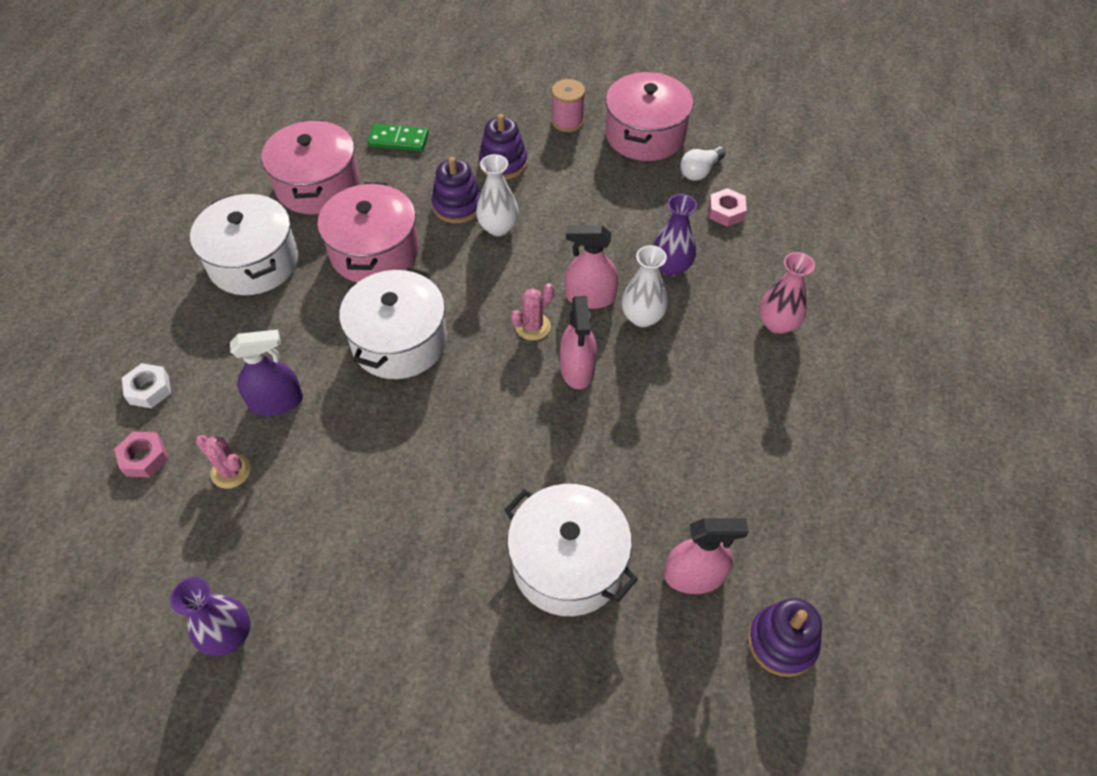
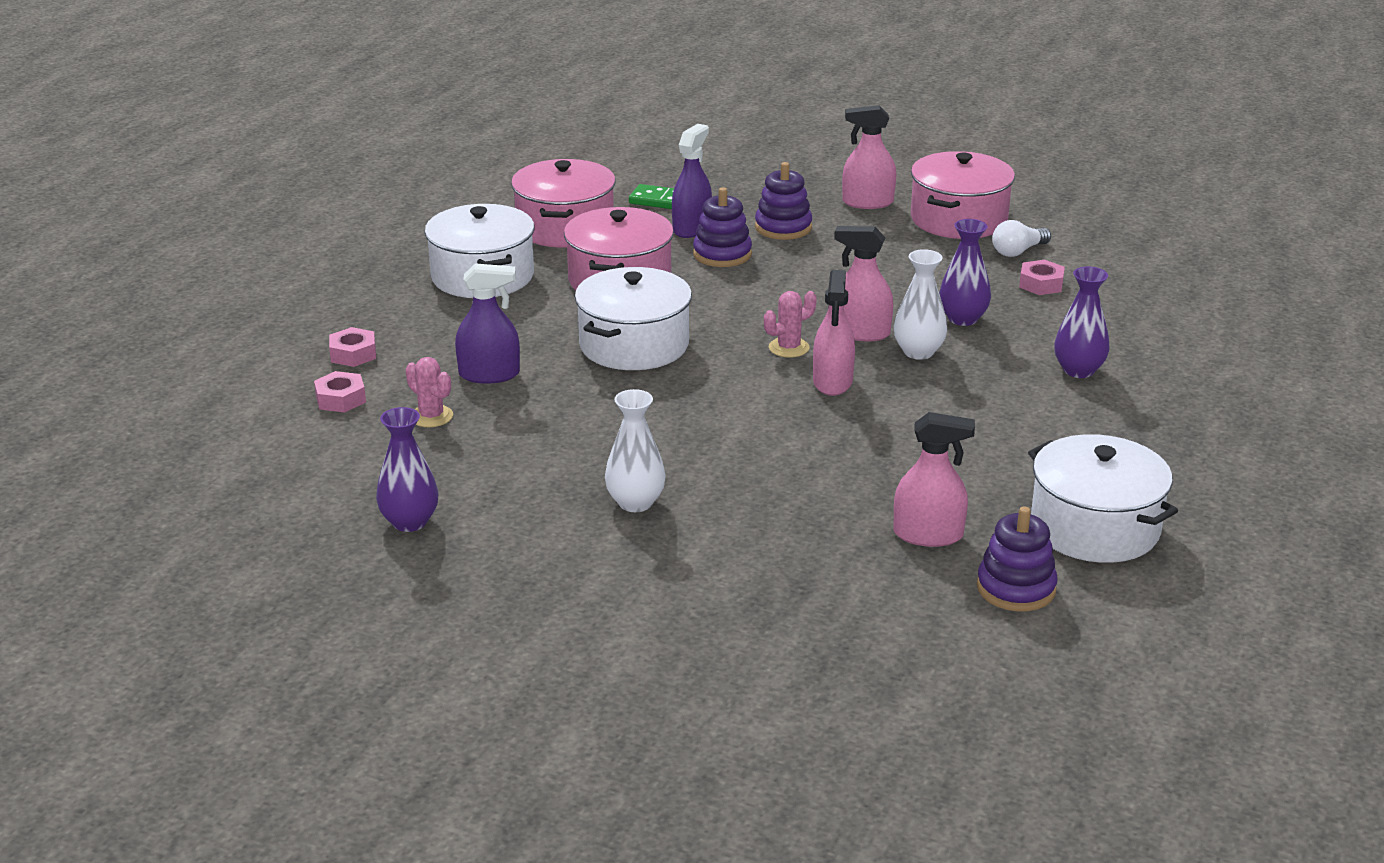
camera: 10 degrees right, 25 degrees down
white nut [122,363,171,408] -> pink nut [329,327,376,367]
white vase [476,154,519,236] -> white vase moved to [605,389,666,512]
white pot [504,484,638,616] -> white pot moved to [1028,434,1178,563]
pink spool [551,79,585,132] -> pink spray bottle [842,105,896,209]
pink vase [759,252,815,334] -> purple vase [1054,266,1110,378]
none -> purple spray bottle [672,124,712,238]

